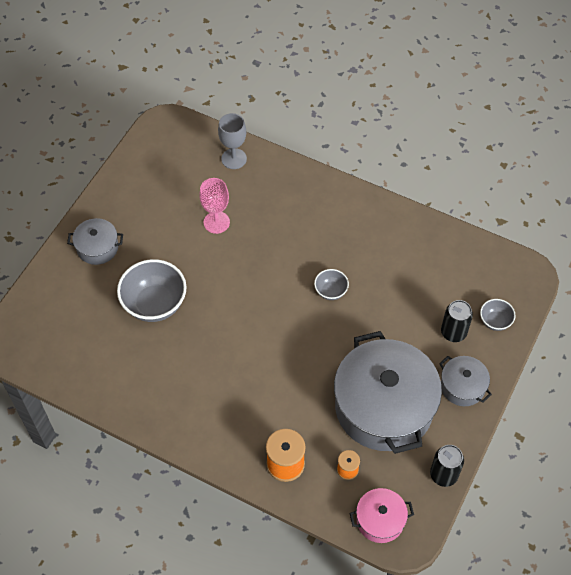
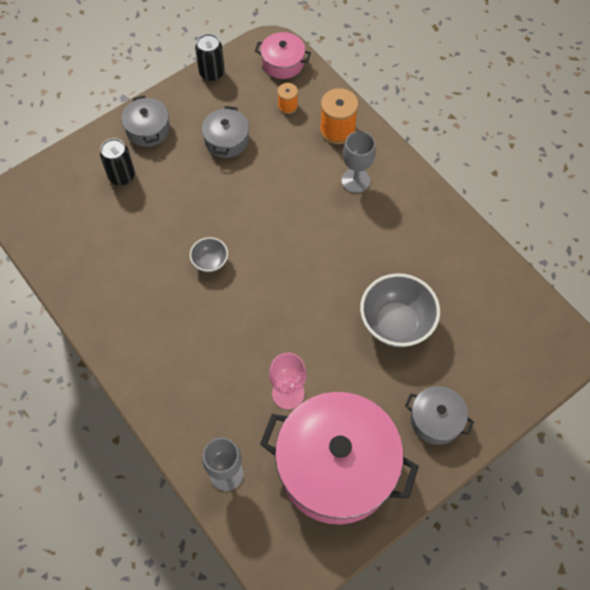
camera: 155 degrees left, 5 degrees up
grey pot [334,331,442,454] -> grey pot [202,106,249,158], size x0.46
grey bowl [480,299,516,331] -> none
none -> pink pot [260,392,419,525]
none -> grey goblet [341,131,376,193]

